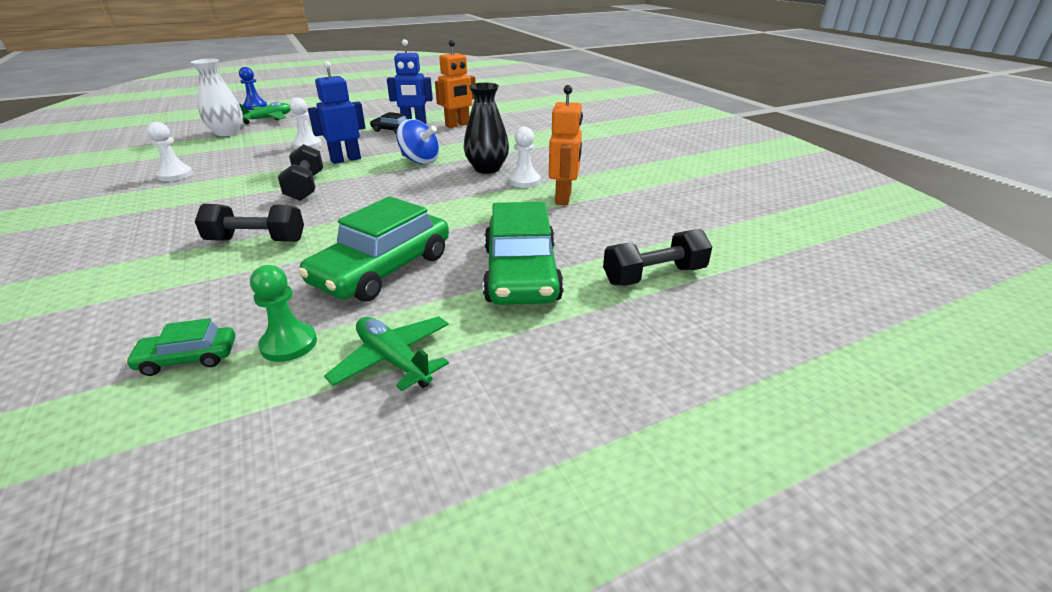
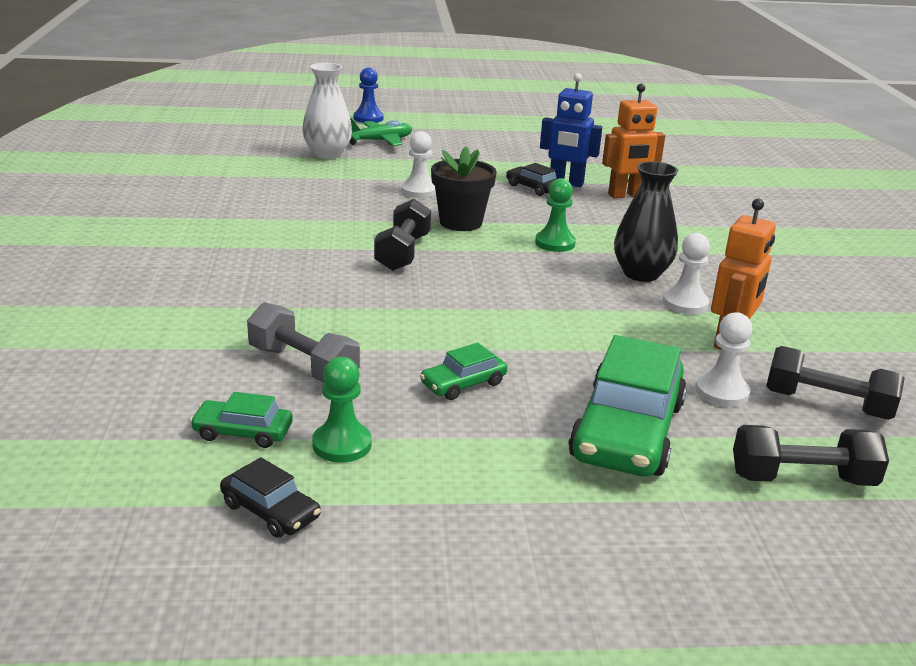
camera: 20 degrees right, 5 degrees down
white pawn [147,122,193,181] -> white pawn moved to [696,312,752,407]
black dumbbell [195,204,304,242] -> black dumbbell moved to [766,346,905,420]
green car [298,196,449,302] -> green car [420,343,507,400], size x0.48
blue robot [308,61,366,164] -> black flower pot [431,147,497,231]
green plane [324,316,449,391] -> none
blue spinning top [396,119,439,164] -> green pawn [535,178,576,252]
none -> black car [220,457,321,538]
none -> grey dumbbell [247,302,360,383]

